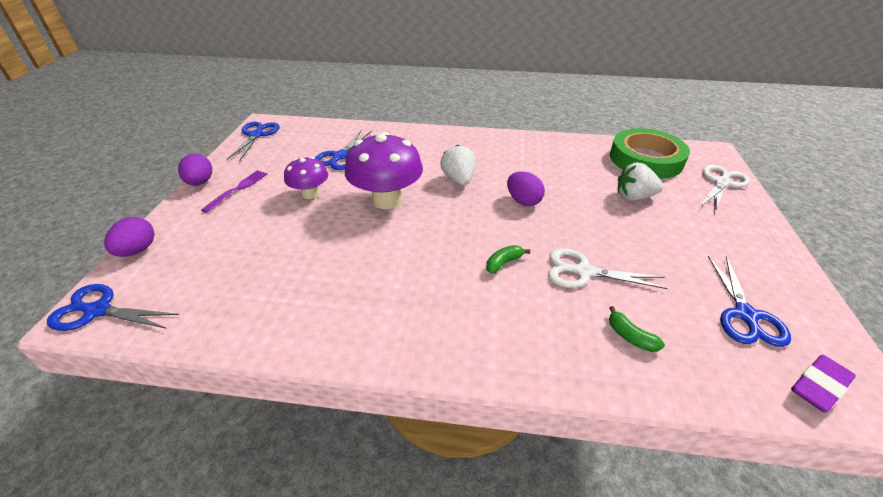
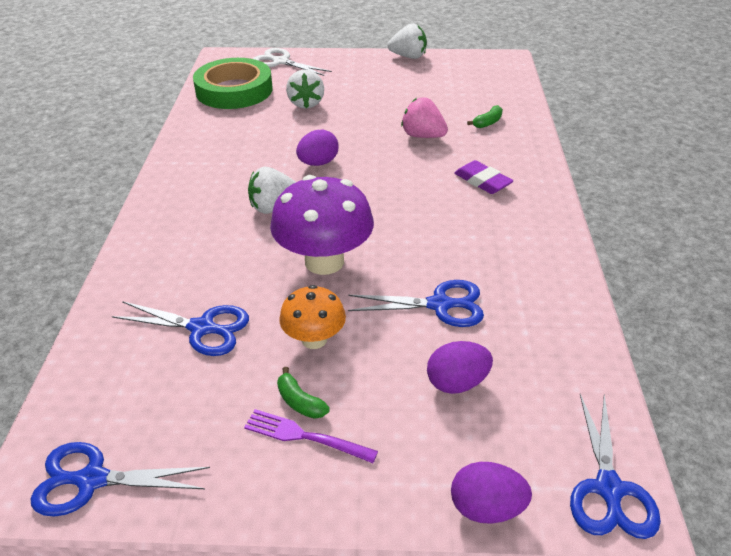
camera: 95 degrees left, 0 degrees up
purple egg [178,154,212,186] -> purple egg moved to [427,341,493,394]
purple mushroom [284,157,328,199] -> orange mushroom [279,285,346,349]
green banana [486,245,530,274] -> green banana moved to [277,367,330,419]
white scissors [548,248,668,289] -> pink strawberry [401,97,448,138]
blue scissors [708,256,791,347] -> blue scissors moved to [348,280,484,327]
purple eraser [791,355,856,413] -> purple eraser moved to [454,160,513,194]
none -> white strawberry [387,23,427,59]

